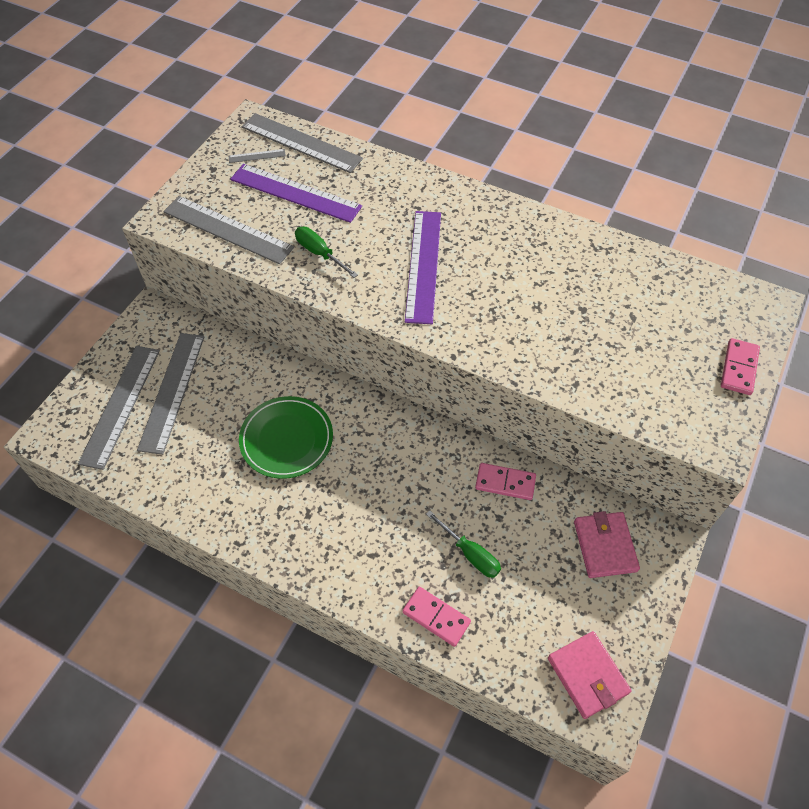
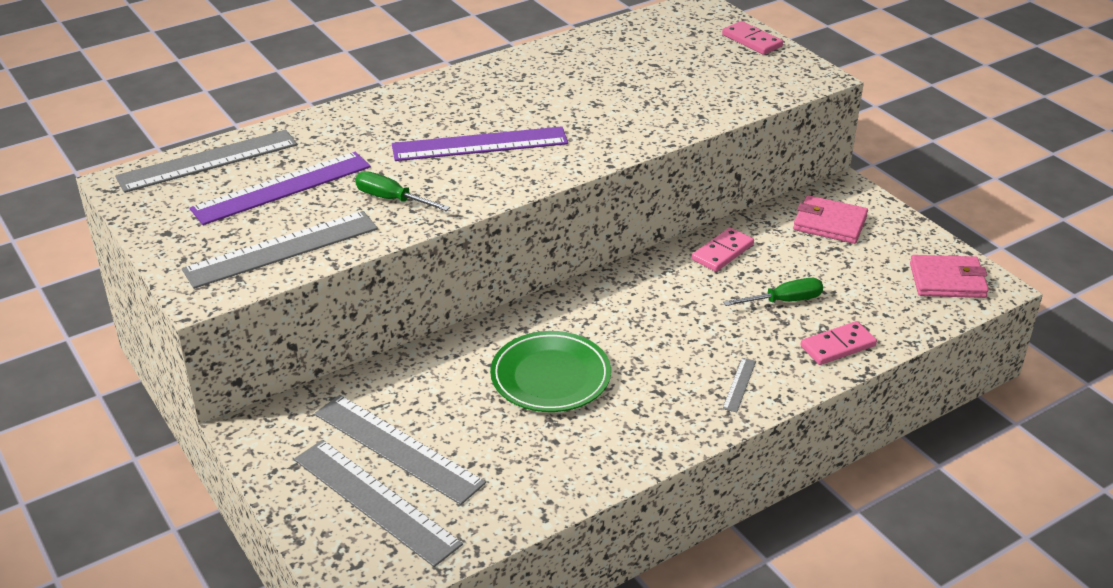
camera: 60 degrees left, 20 degrees down
grey ruler [229,149,286,163] -> grey ruler moved to [722,358,756,412]
green screwdriver [295,227,358,278] -> green screwdriver turned 45 degrees clockwise [355,171,450,211]
purple ruler [405,211,441,324] -> purple ruler turned 45 degrees counterclockwise [392,126,568,161]

